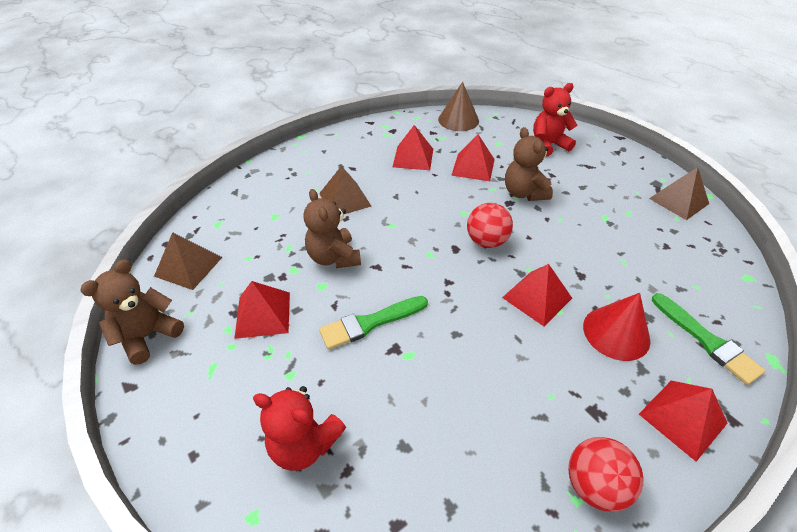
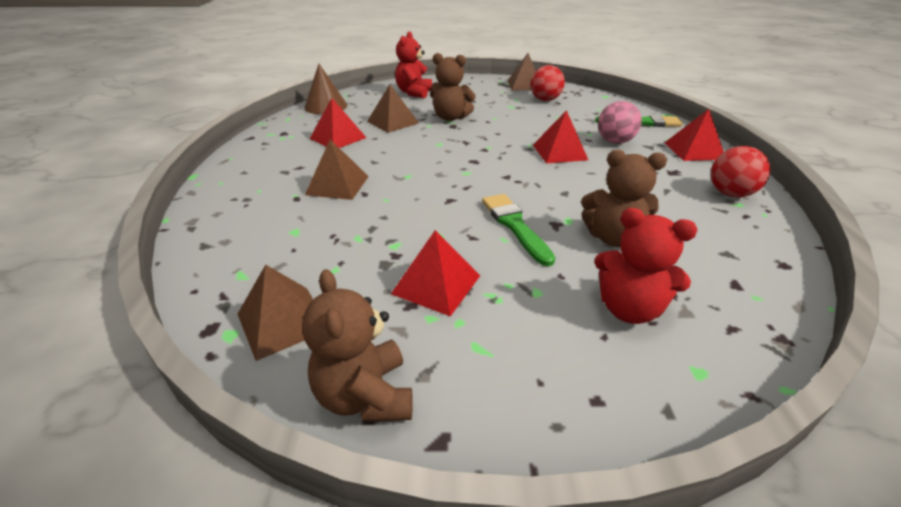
camera: 55 degrees left, 10 degrees down
red teddy bear [253,386,346,471] -> red teddy bear turned 60 degrees clockwise [594,208,697,324]
brown teddy bear [304,189,361,268] -> brown teddy bear moved to [581,150,667,247]
green brush [319,296,428,350] -> green brush turned 150 degrees clockwise [482,194,555,266]
red pyramid [451,134,495,181] -> brown pyramid [367,85,419,133]
red ball [467,203,513,248] -> red ball moved to [531,65,565,101]
red cone [583,293,651,361] -> pink ball [598,101,642,144]

